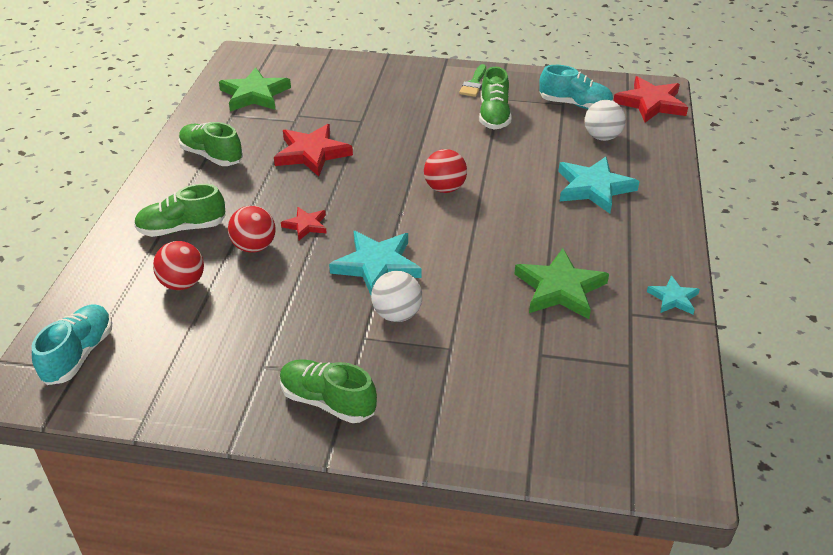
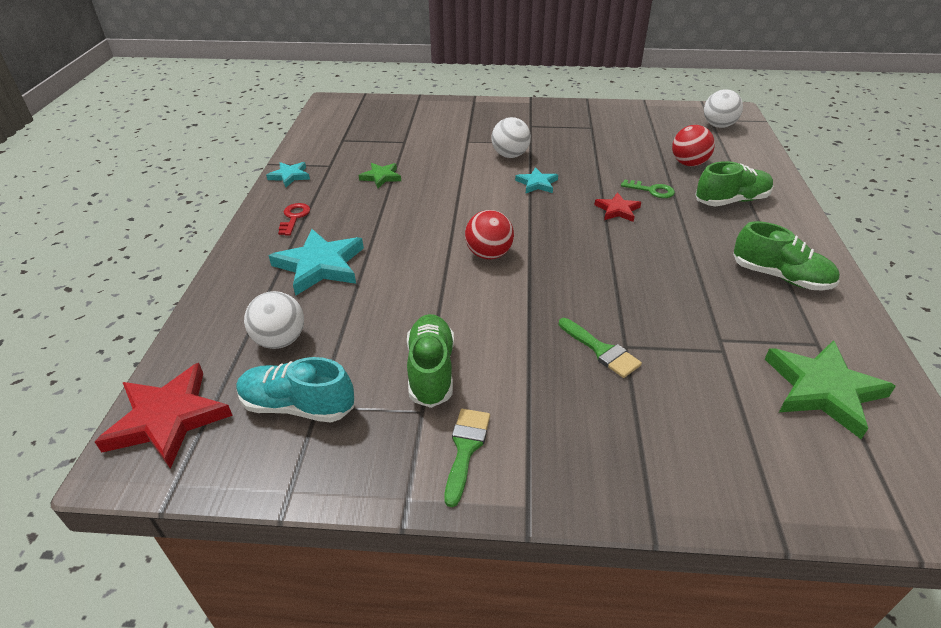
camera: 175 degrees right, 0 degrees up
turquoise shoe [32,305,112,385] -> white ball [704,89,743,128]
red ball [228,206,276,253] -> green key [621,179,675,198]
red star [274,124,353,177] -> none
green shoe [280,359,377,423] -> none
turquoise star [329,231,422,295] -> turquoise star [515,167,558,193], size x0.54
green star [514,248,609,319] -> green star [359,163,401,188], size x0.54
none -> red key [278,203,310,236]
none -> green brush [559,318,642,378]

